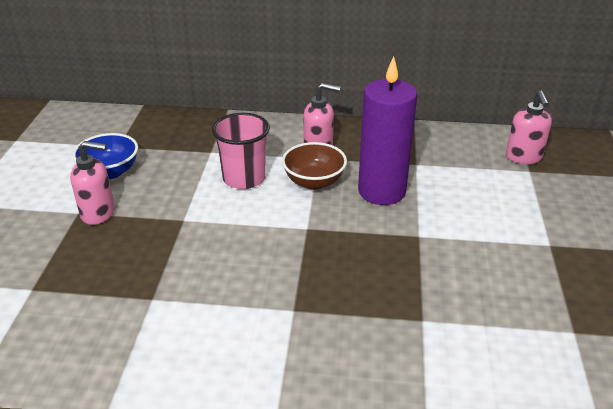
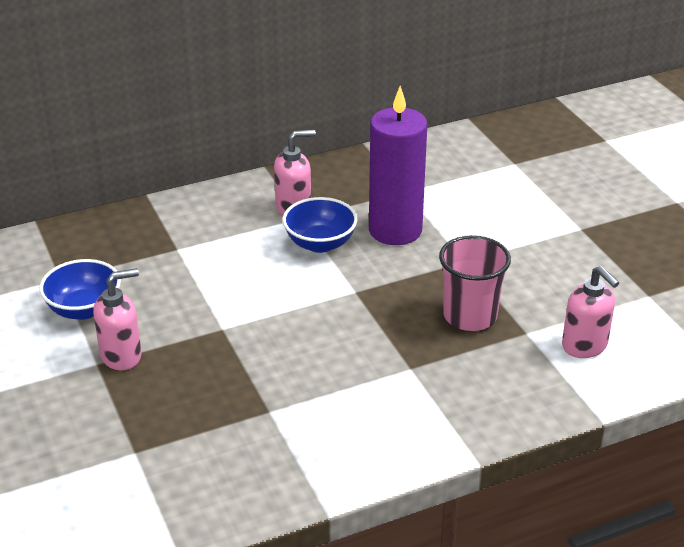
camera: 30 degrees left, 0 degrees up
pink cup [212,113,270,189] -> pink cup moved to [439,235,511,331]
brown bowl [282,142,347,190] -> blue bowl [283,197,358,253]
pink soap dispenser [506,91,552,164] -> pink soap dispenser moved to [562,266,619,358]

